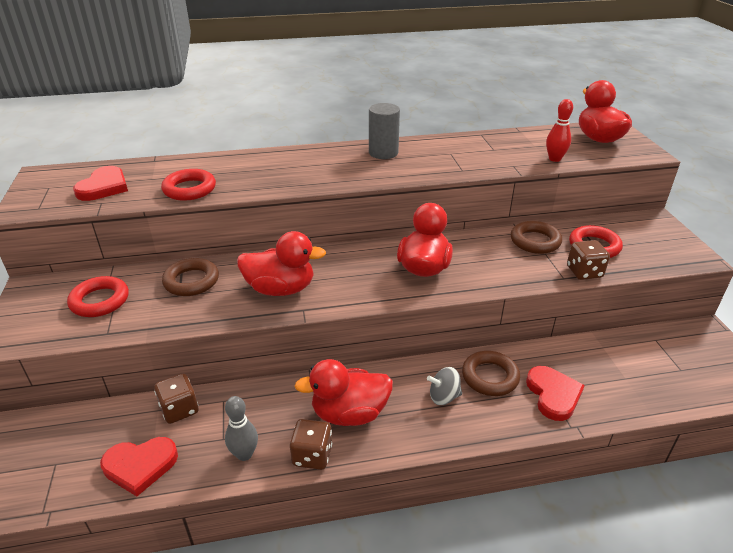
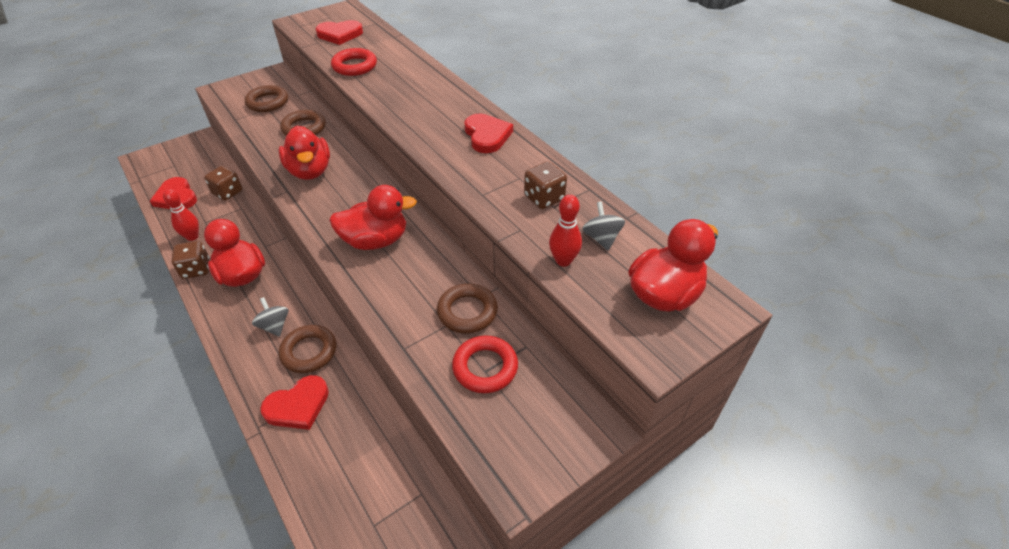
camera: 65 degrees right, 10 degrees up
red ring [67,276,129,317] -> brown ring [245,85,288,112]
grey bowling pin [225,396,258,461] -> red bowling pin [163,189,199,241]
grey cylinder [369,103,400,159] -> red heart [465,114,513,153]
brown dice [567,240,610,280] -> brown dice moved to [524,162,567,209]
none -> grey spinning top [582,202,625,251]

